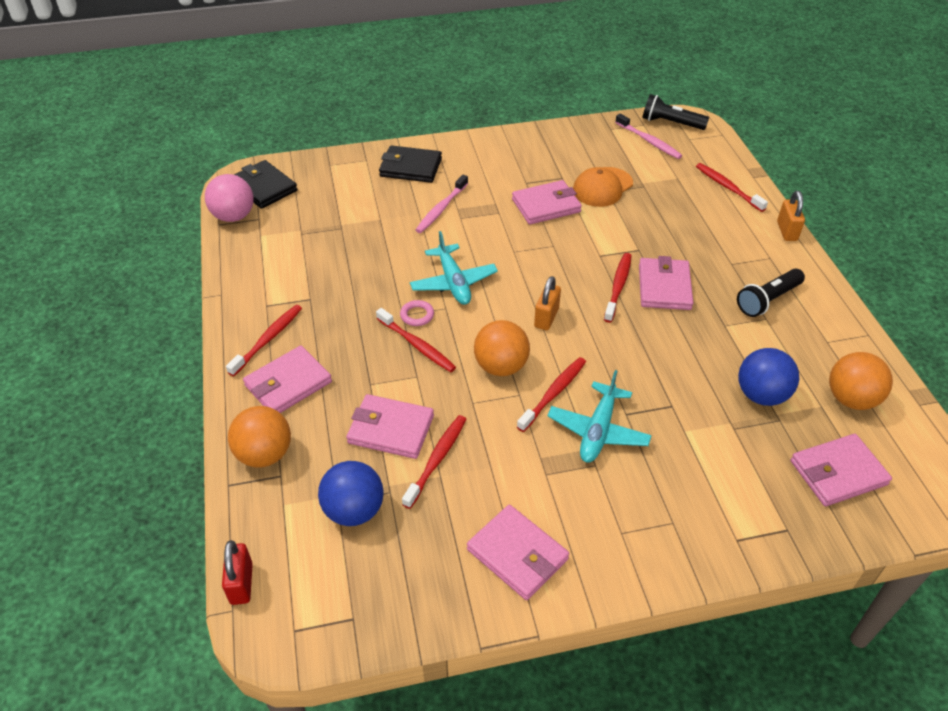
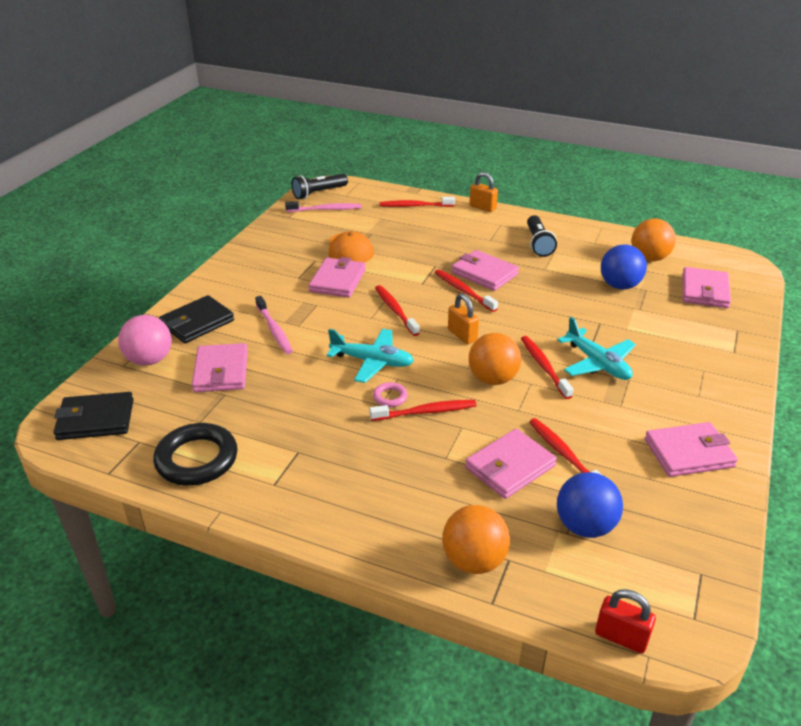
camera: 55 degrees left, 10 degrees down
pink ball [205,174,254,222] -> pink ball moved to [118,315,172,366]
red toothbrush [226,305,302,376] -> red toothbrush moved to [375,285,420,336]
pink wallet [243,346,332,413] -> pink wallet moved to [192,343,248,392]
none -> black ring [153,423,238,486]

